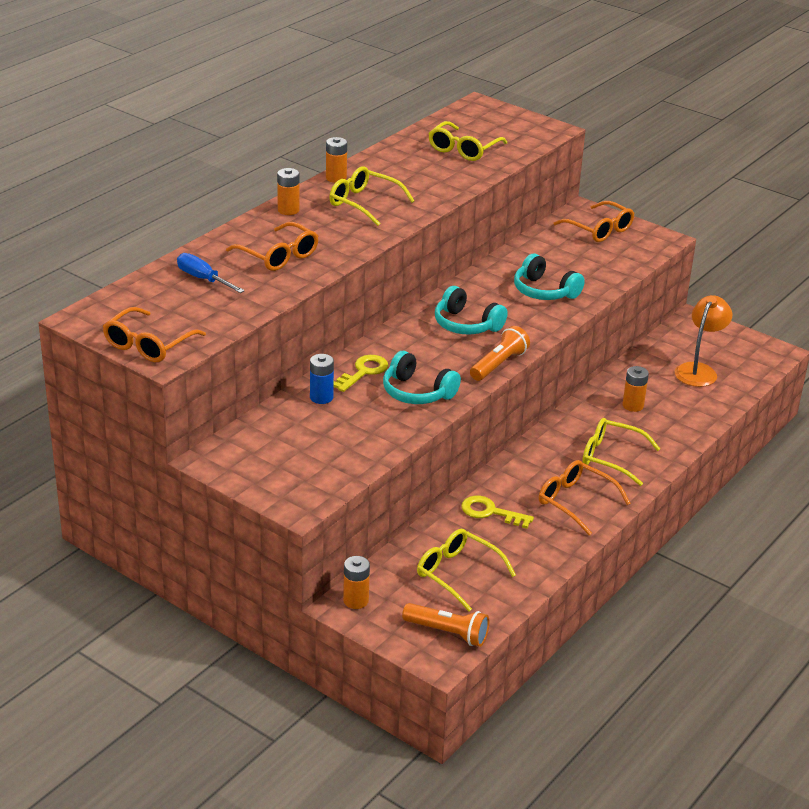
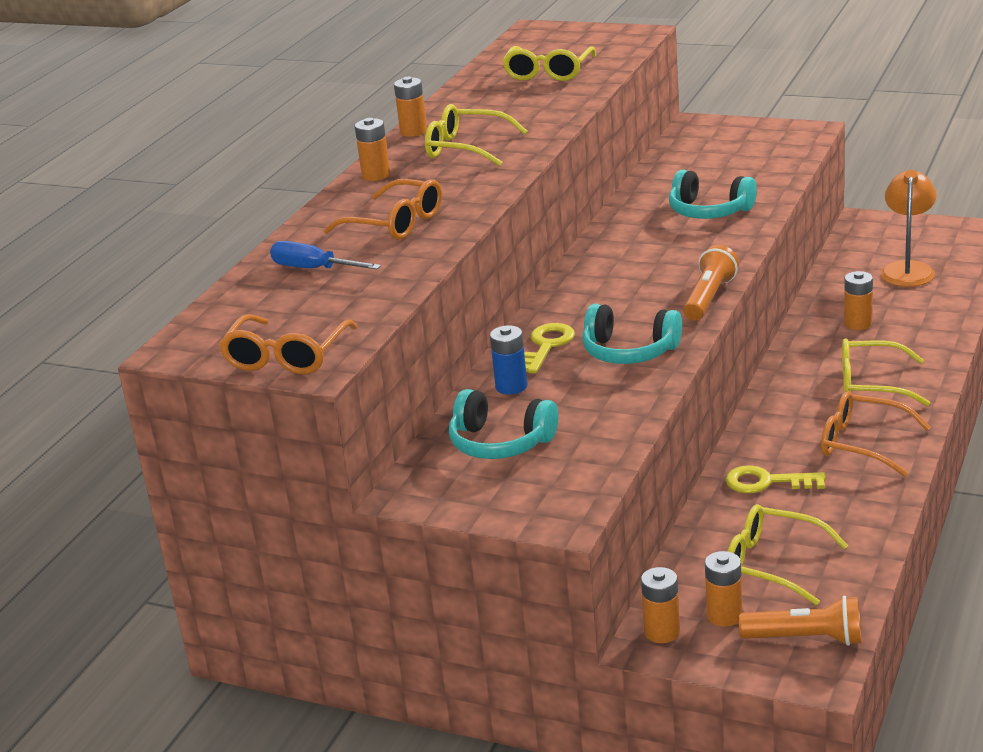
camera: 10 degrees left, 5 degrees down
turquoise headphones [435,286,508,335] -> turquoise headphones moved to [449,389,558,459]
orange glasses [553,201,634,242] -> none
none -> orange battery [705,551,742,627]

